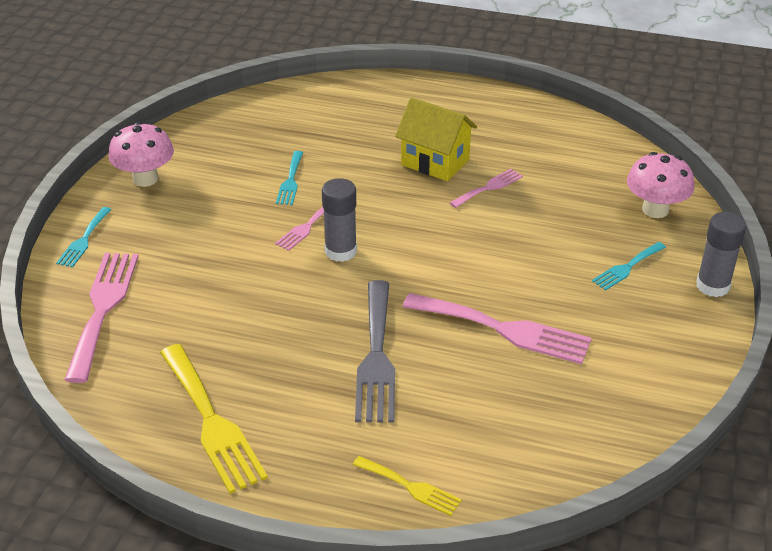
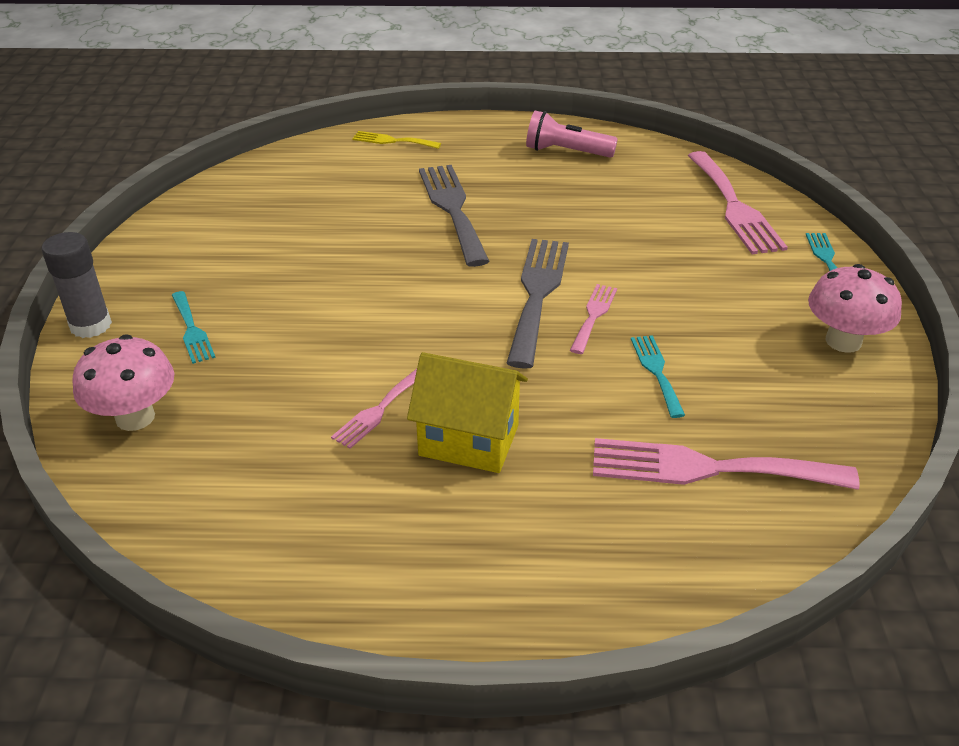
camera: 165 degrees right, 0 degrees up
yellow fork [160,344,268,494] -> pink flashlight [526,111,618,158]
grey glue stick [322,178,357,262] -> grey fork [507,239,569,369]
pink fork [403,293,592,364] -> pink fork moved to [593,438,860,490]
turquoise fork [592,242,666,291] -> turquoise fork turned 120 degrees clockwise [172,291,215,364]

